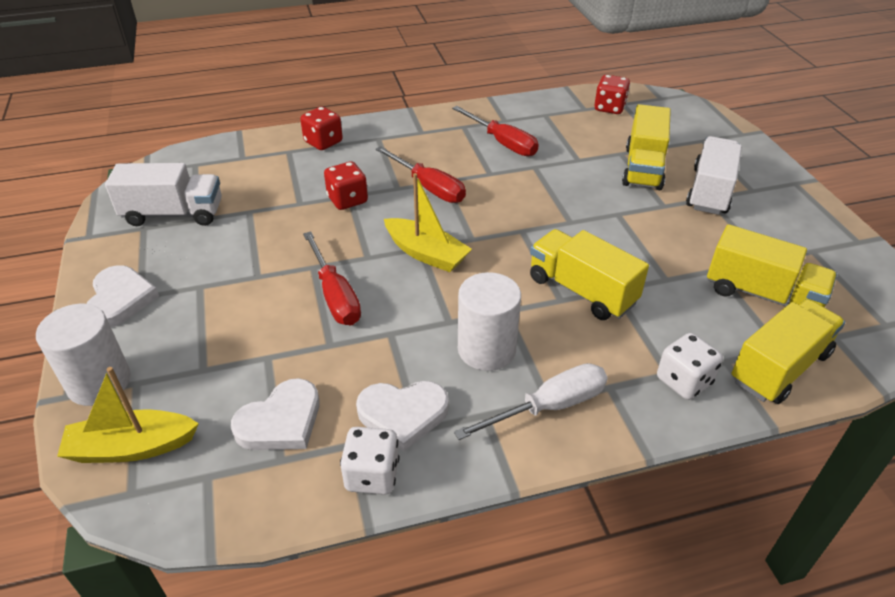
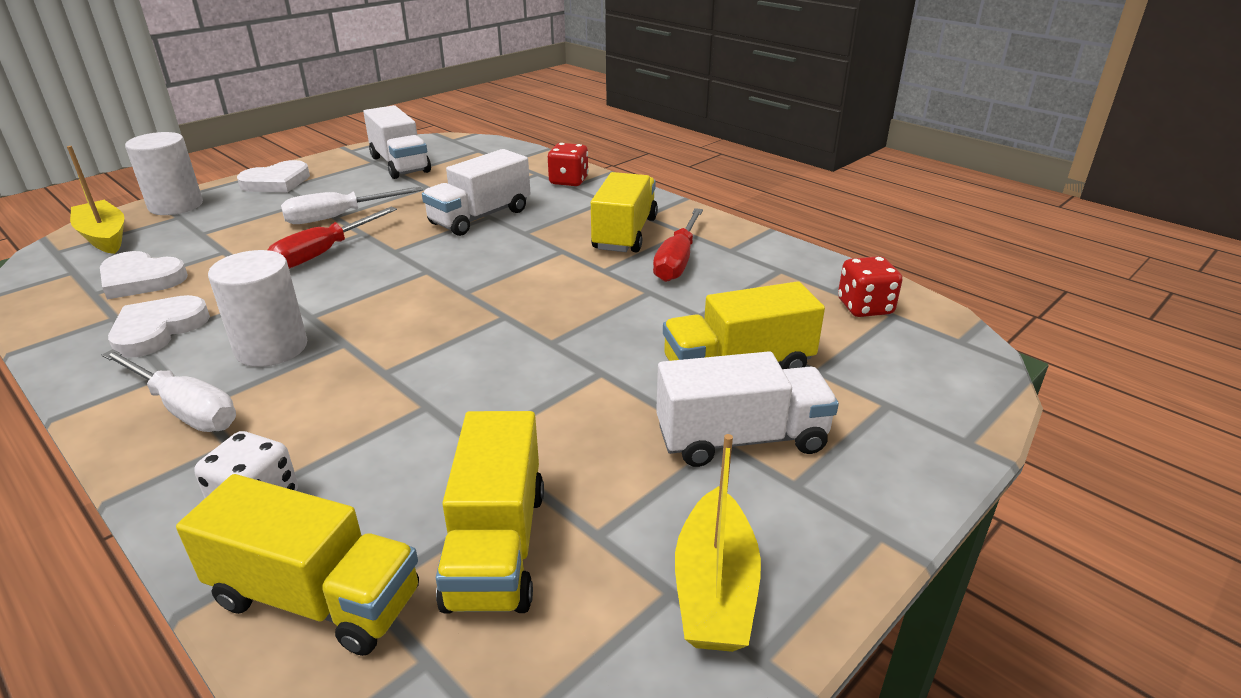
camera: 60 degrees right, 10 degrees down
red dice [324,162,368,210] -> white truck [422,149,531,236]
white dice [340,427,400,495] -> none
white heart [356,381,449,452] -> white heart turned 60 degrees clockwise [108,295,210,358]
red screwdriver [376,146,466,203] -> none
yellow boat [384,173,472,272] -> yellow boat moved to [675,434,761,652]
yellow truck [530,229,649,320] -> yellow truck moved to [591,172,658,253]
none -> white screwdriver [281,187,423,224]

